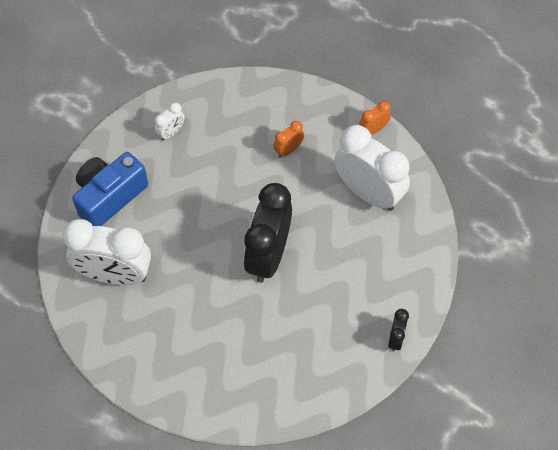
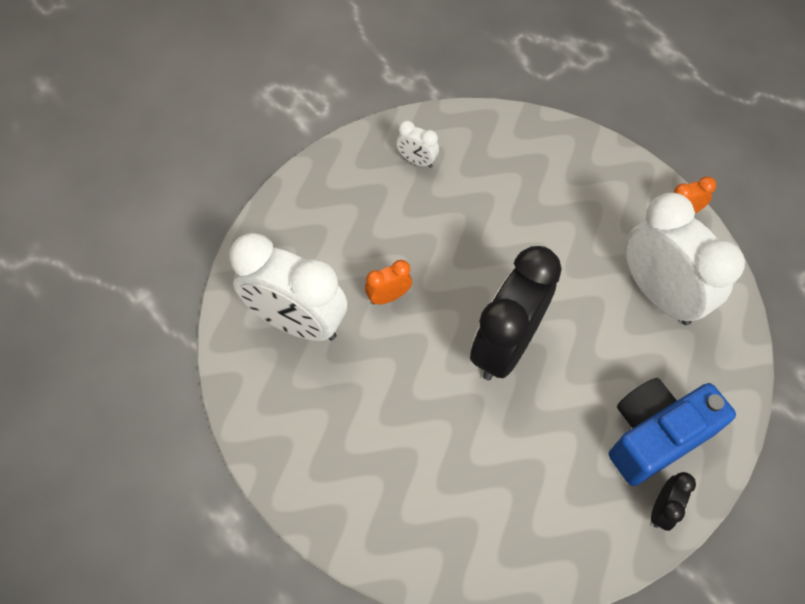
camera: 15 degrees right, 0 degrees up
blue camera [72,152,148,226] -> blue camera moved to [609,378,736,486]
white clock [154,102,185,141] -> white clock turned 60 degrees clockwise [396,120,439,168]
orange clock [273,121,304,158] -> orange clock moved to [365,260,412,305]

